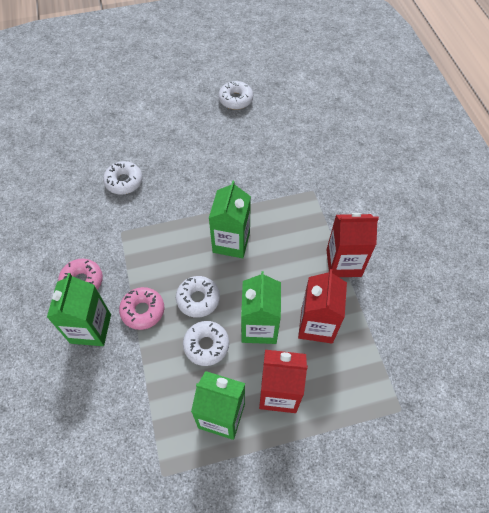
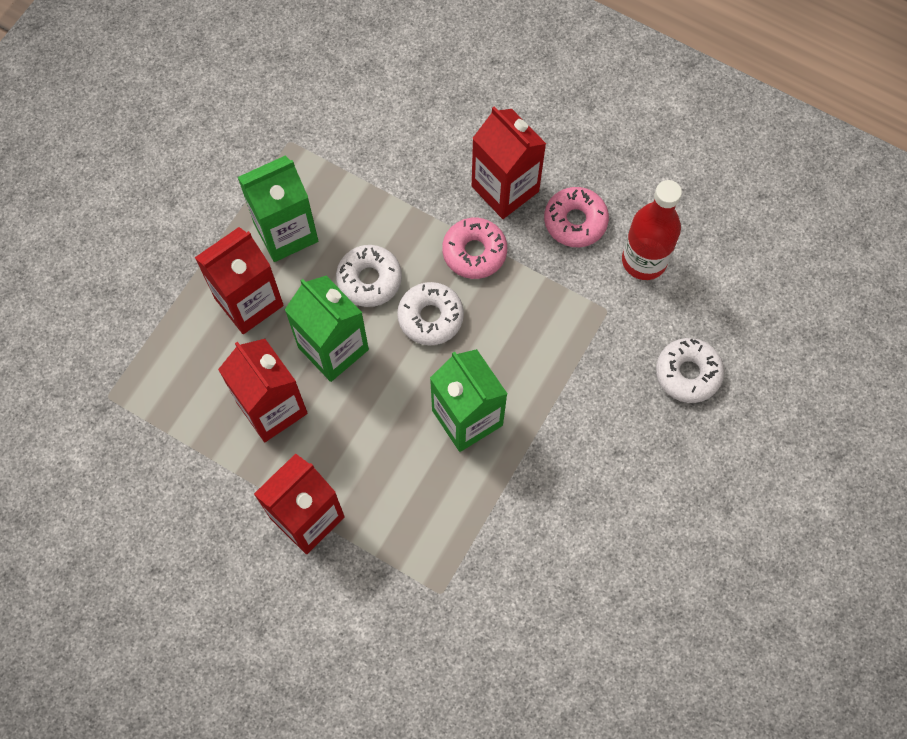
camera: 135 degrees right, 10 degrees up
green carton [47,273,111,346] -> red carton [472,106,546,219]
white donut [218,81,253,110] -> none
none -> red bottle [622,180,682,280]

